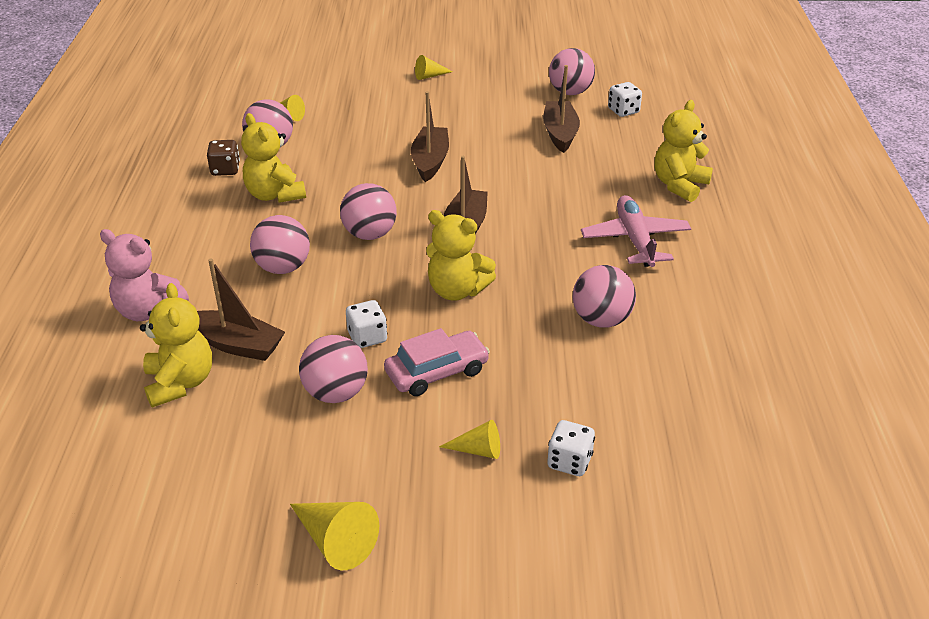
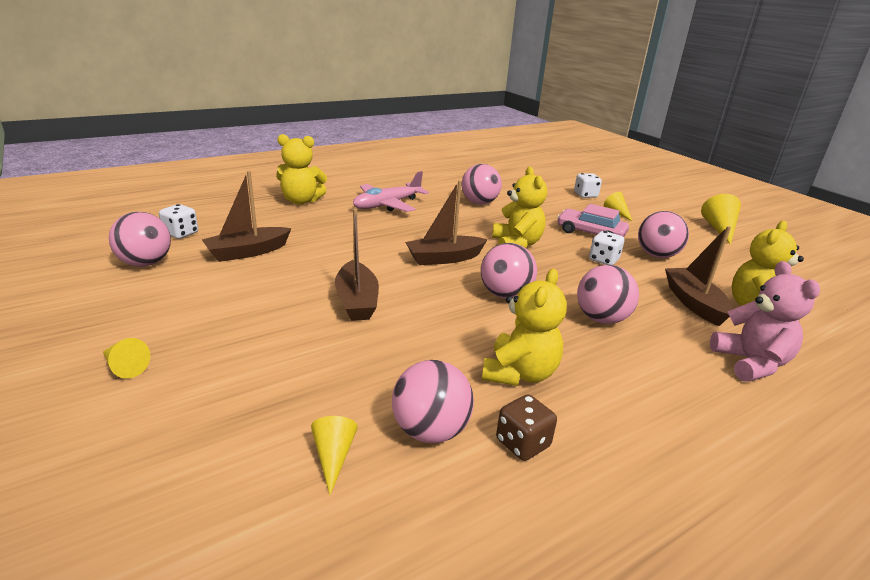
camera: 125 degrees left, 10 degrees down
brown boat [411,91,449,182] -> brown boat turned 75 degrees counterclockwise [335,209,379,321]

